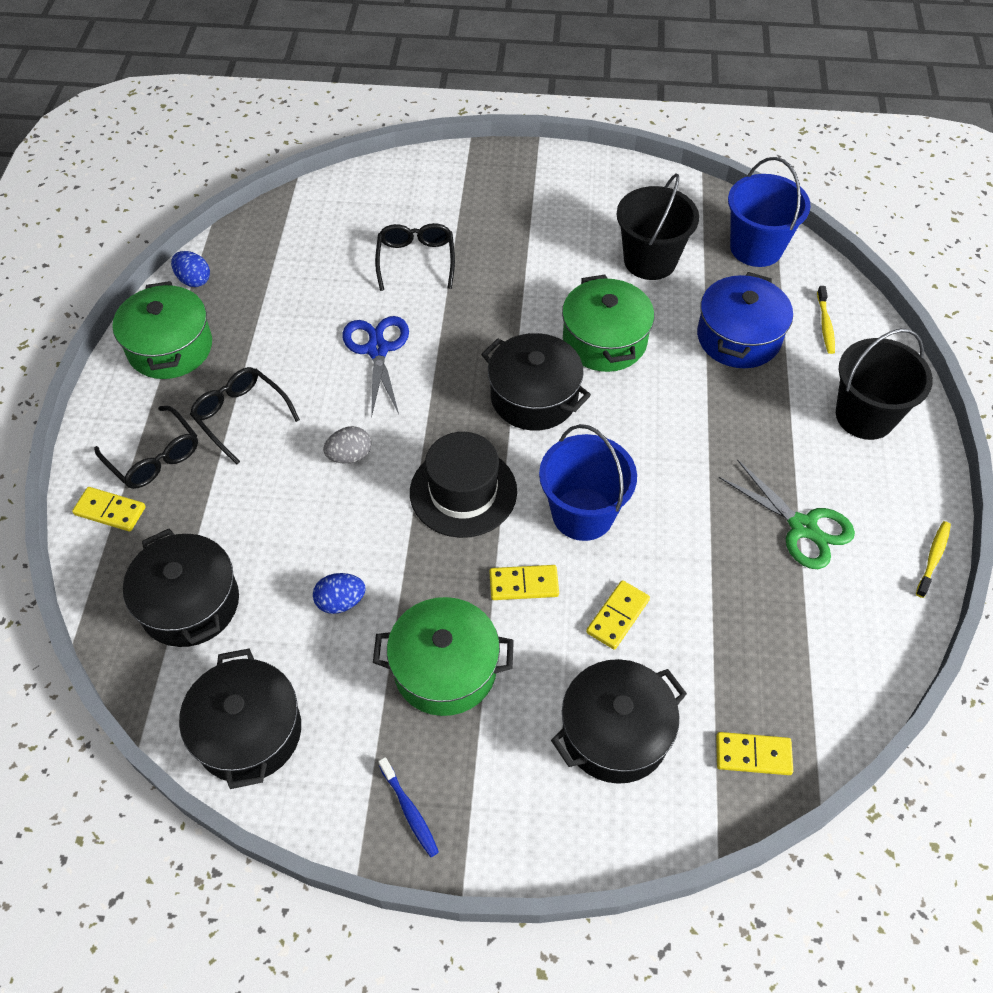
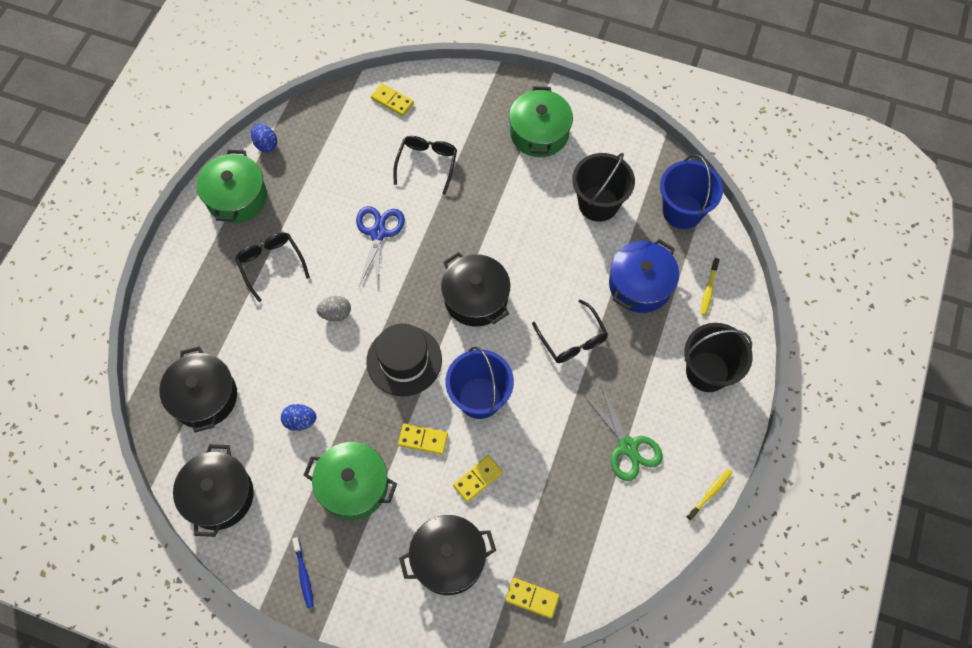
camera: 15 degrees right, 10 degrees up
yellow domino [72,487,145,532] -> yellow domino moved to [371,83,414,116]
black glasses [94,406,198,489] -> black glasses moved to [532,300,608,363]
green pot [562,275,654,372] -> green pot moved to [509,86,573,157]

